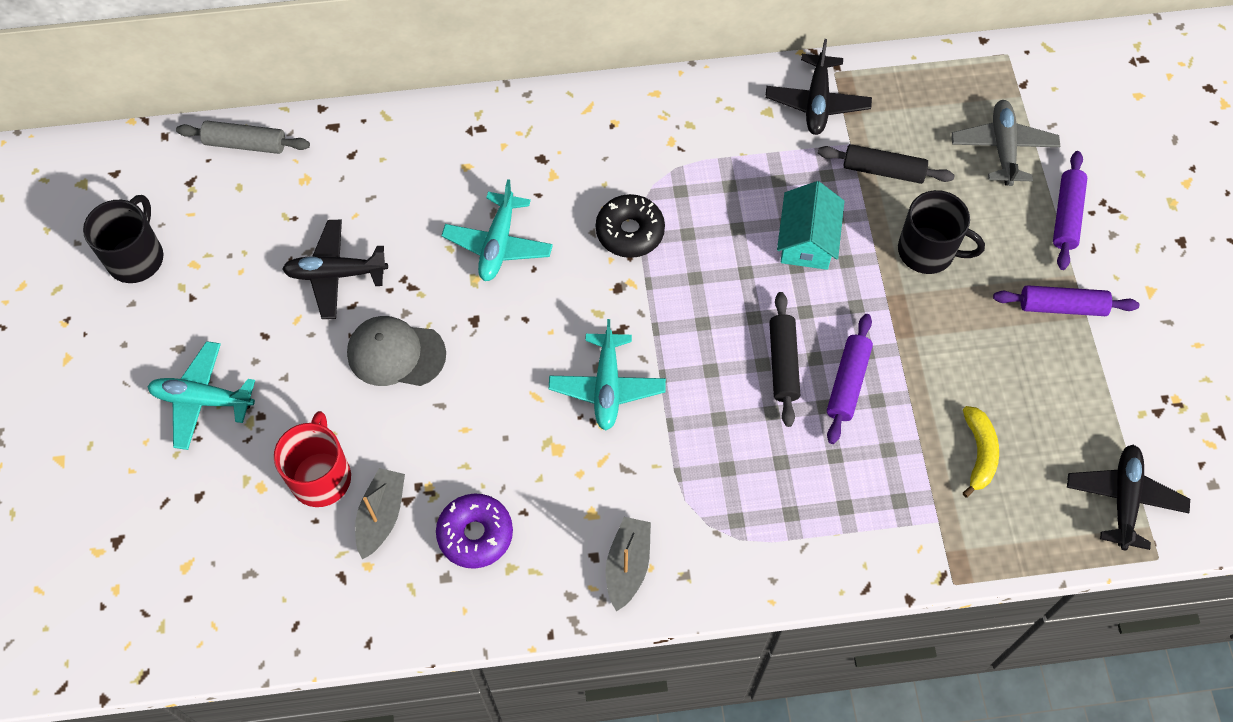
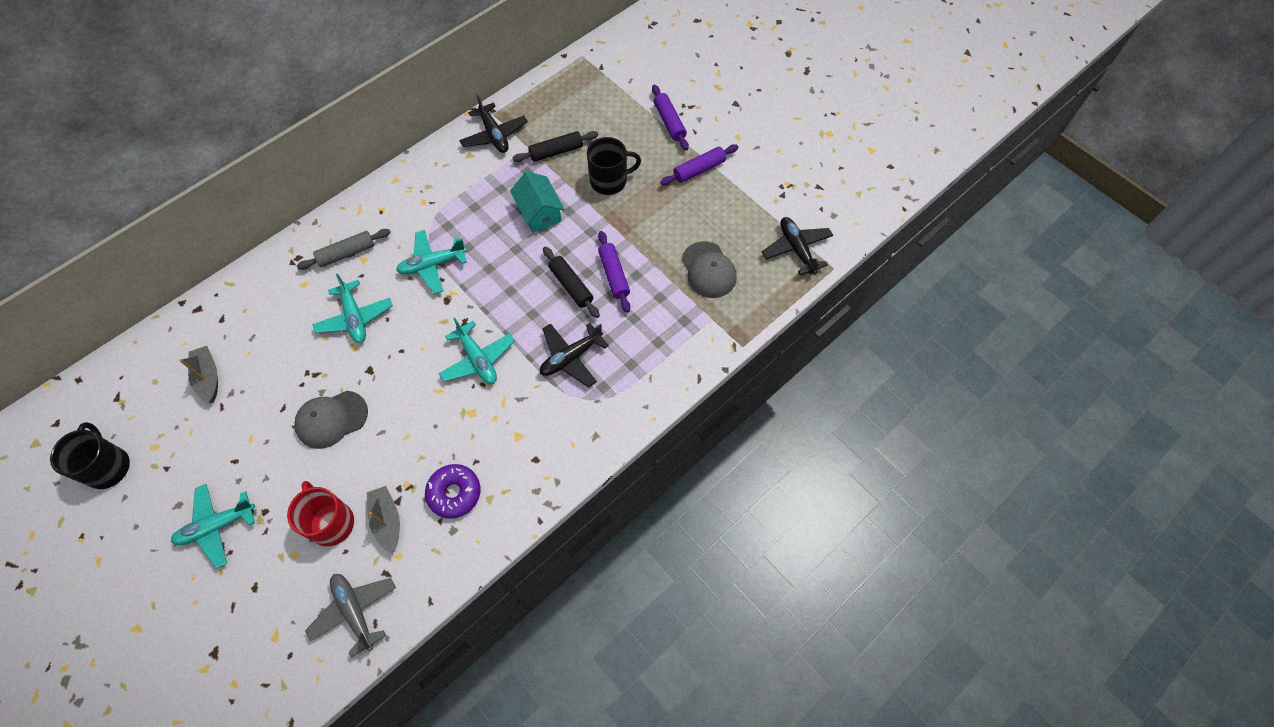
camera: 35 degrees left, 0 degrees up
grey rolling pin [176,121,310,154] -> grey rolling pin moved to [297,229,391,270]
black plane [282,220,388,319] -> black plane moved to [540,323,609,388]
black donut [596,194,665,258] -> turquoise plane [396,230,467,294]
grey boat [606,517,651,611] -> grey boat moved to [179,346,218,403]
grey plane [951,100,1061,186] -> grey plane moved to [305,574,396,658]
yellow banana [963,406,999,498] -> grey cap [682,241,737,298]

